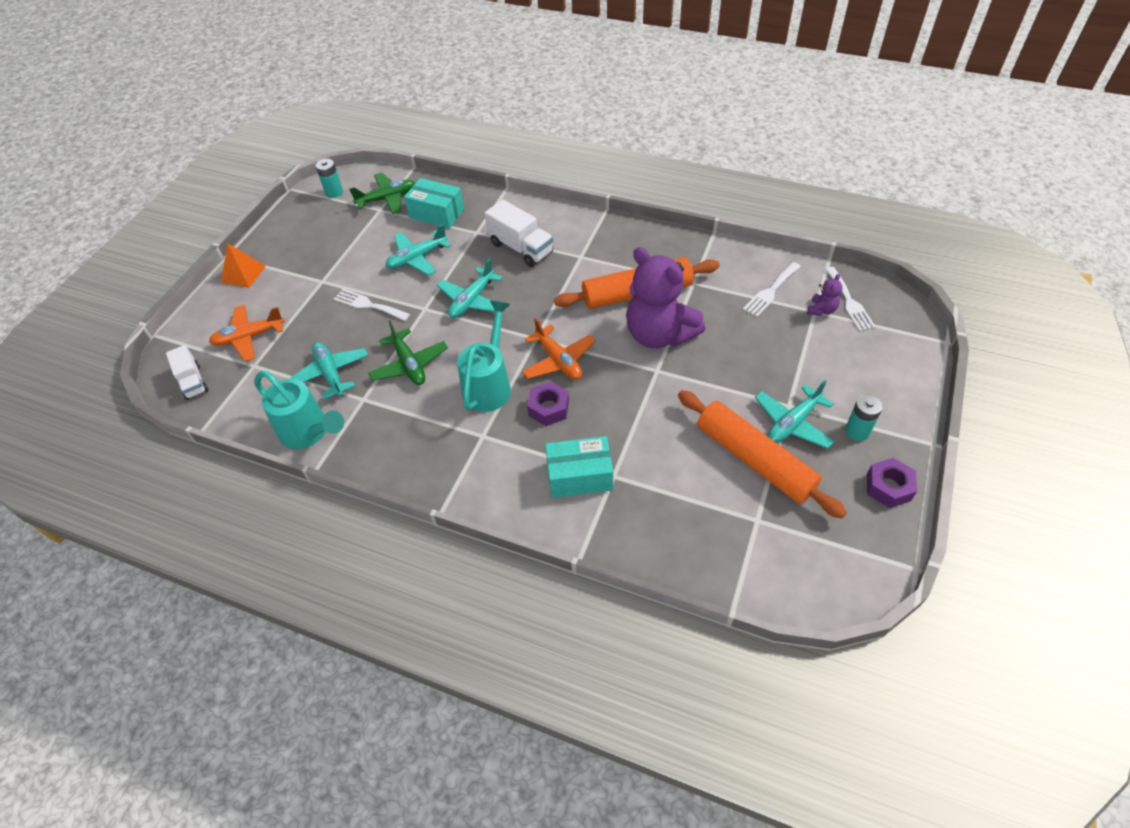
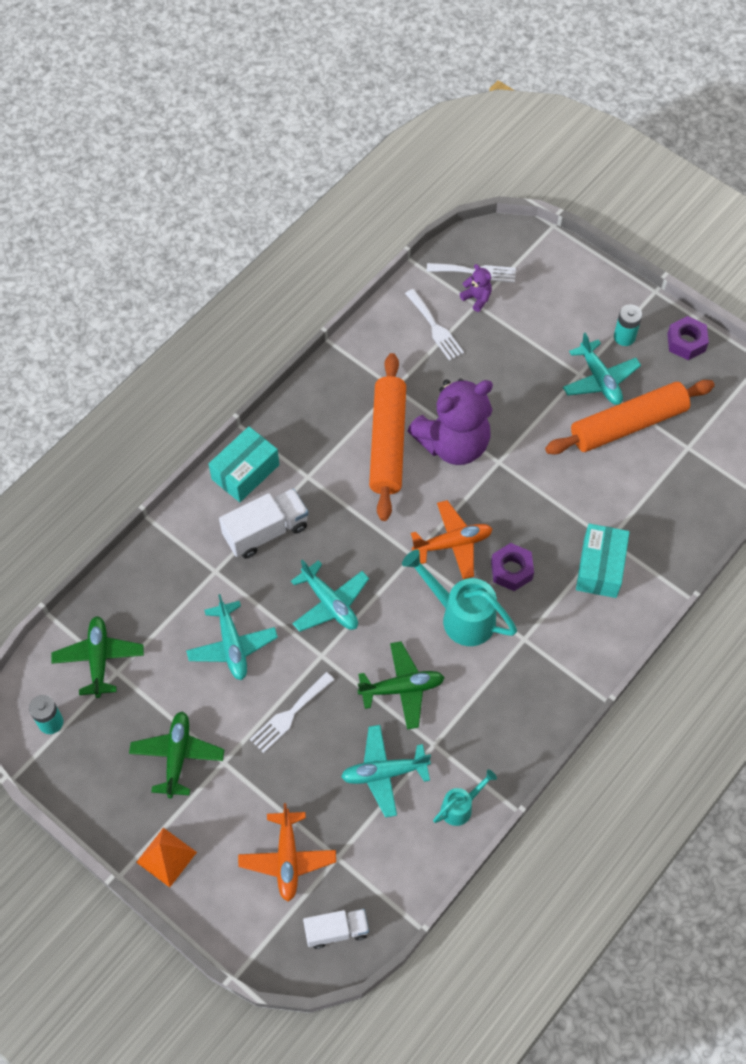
camera: 75 degrees left, 10 degrees up
turquoise watering can [254,371,344,449] -> turquoise watering can [433,770,497,826], size x0.55
turquoise box [404,178,464,228] -> turquoise box moved to [209,426,279,502]
none -> green plane [129,711,224,798]

